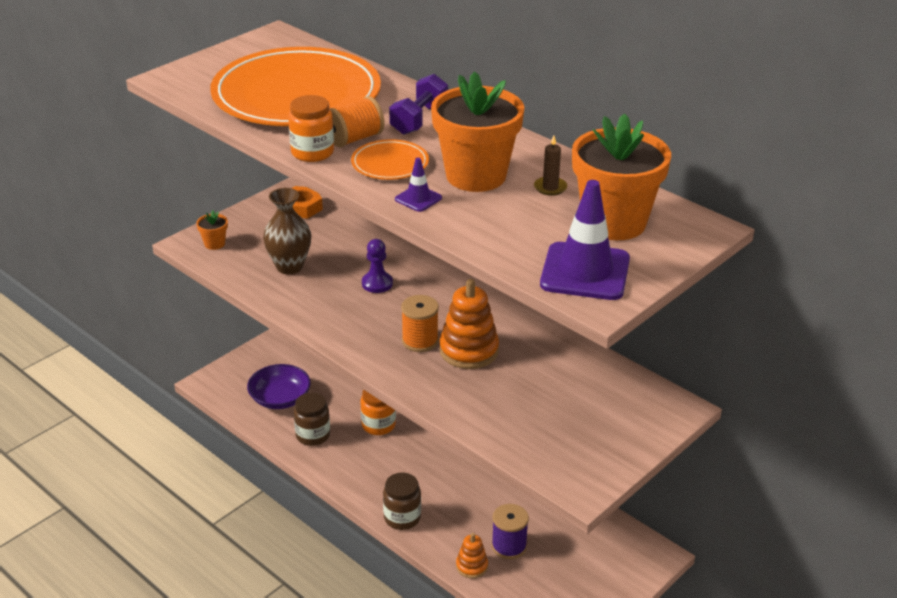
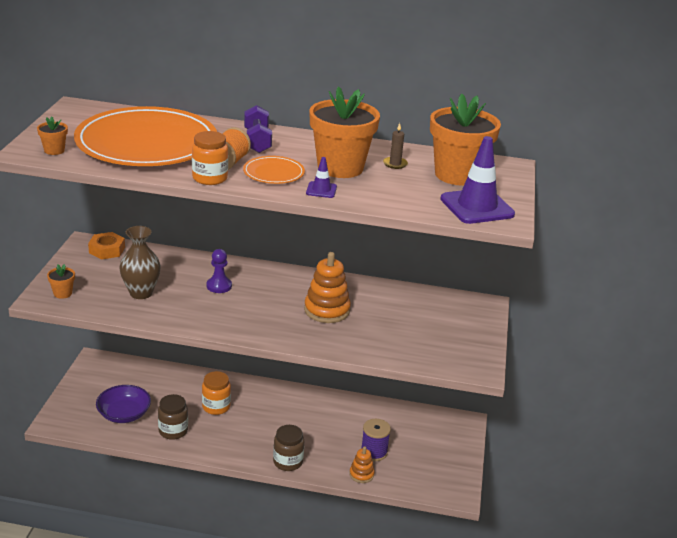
camera: 35 degrees left, 5 degrees down
orange spool [401,295,439,352] -> none
none -> orange flower pot [37,116,68,155]

